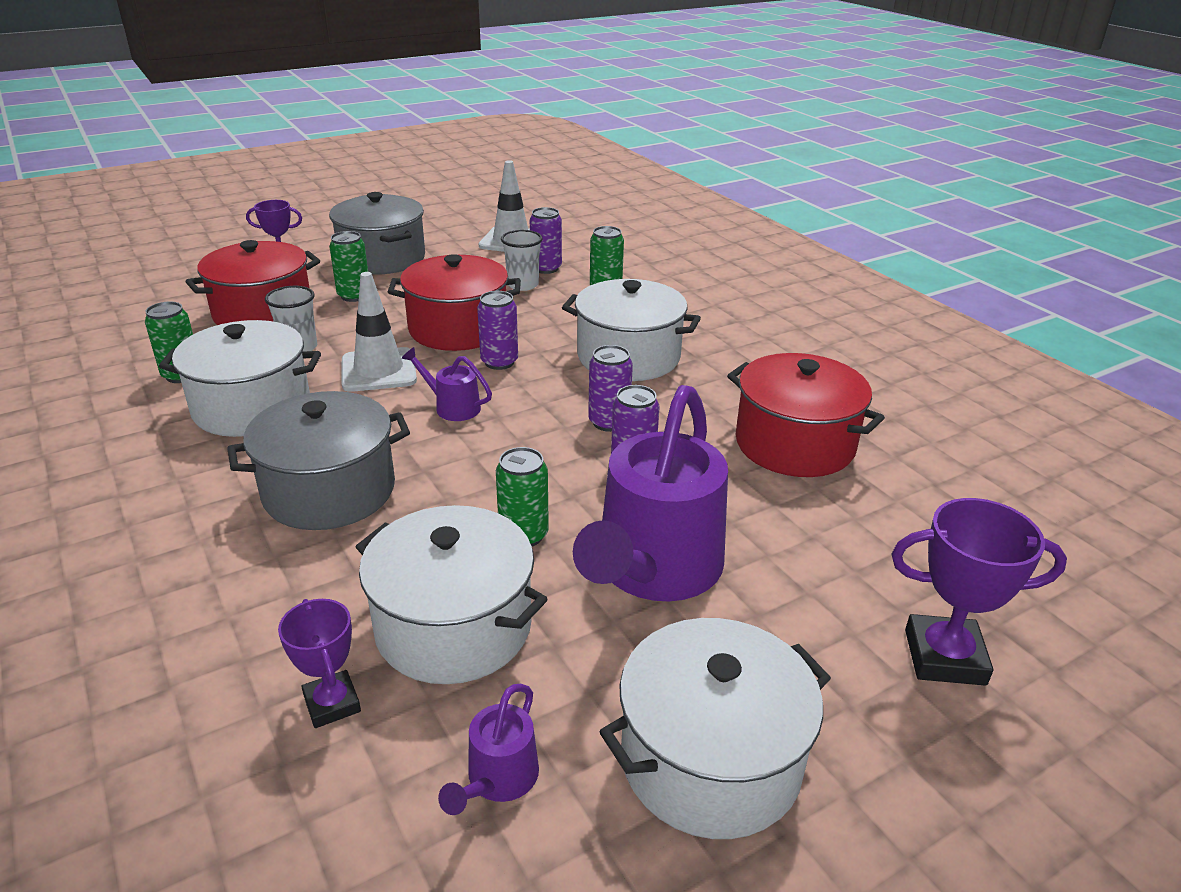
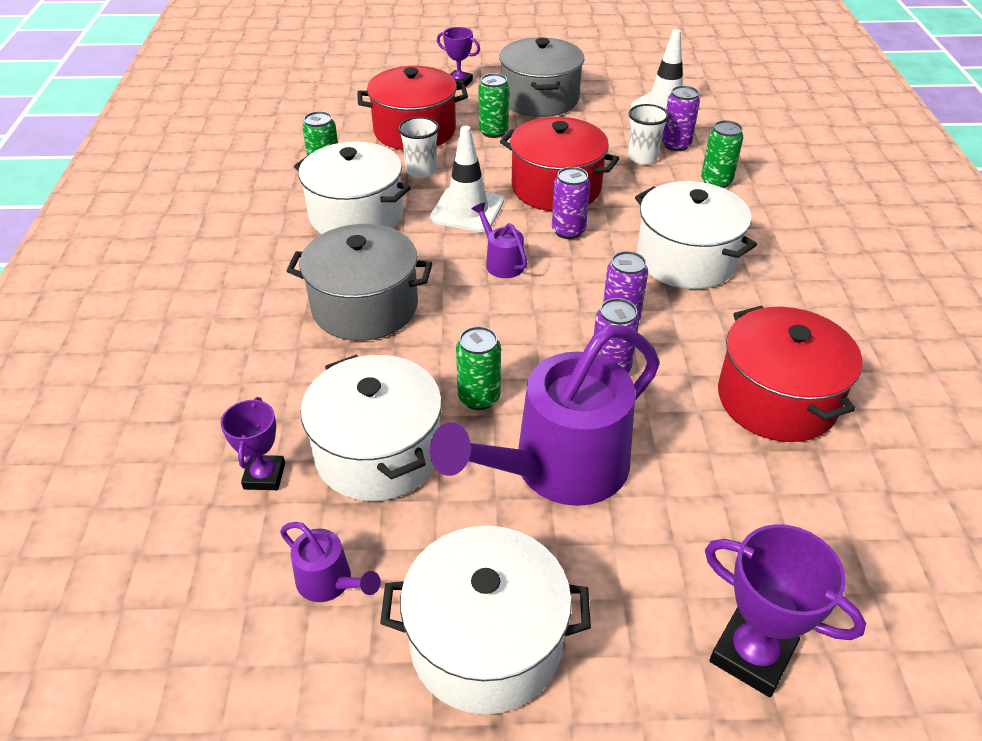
camera: 30 degrees right, 10 degrees up
purple watering can [438,684,539,815] -> purple watering can turned 105 degrees counterclockwise [280,522,381,602]

